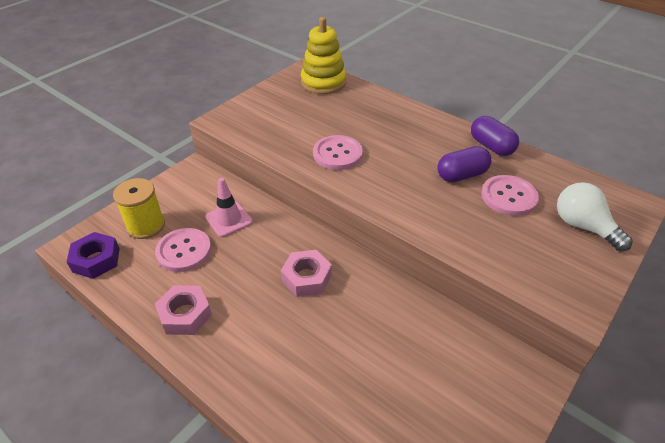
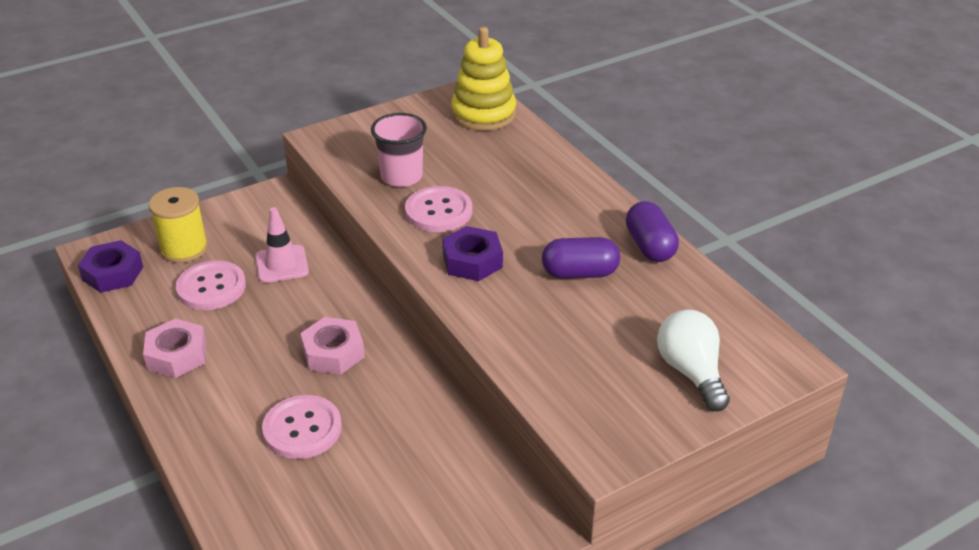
camera: 20 degrees right, 5 degrees down
pink button [481,175,539,216] -> pink button moved to [262,395,342,459]
none -> pink cup [371,113,427,187]
none -> purple nut [442,226,503,281]

